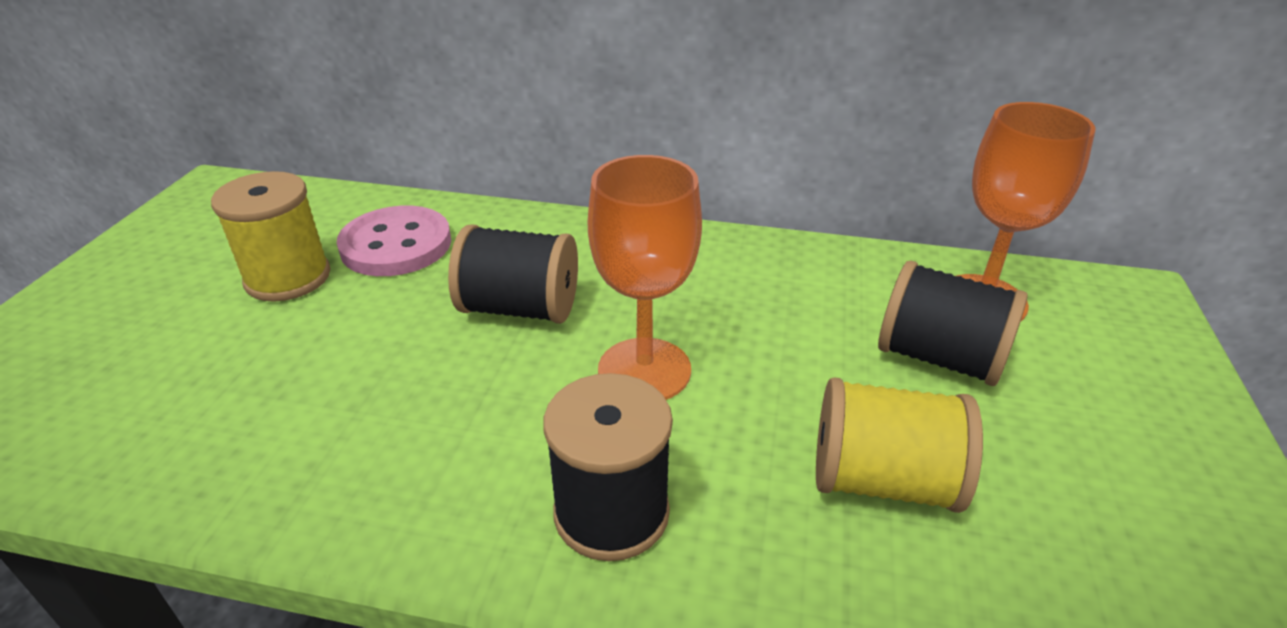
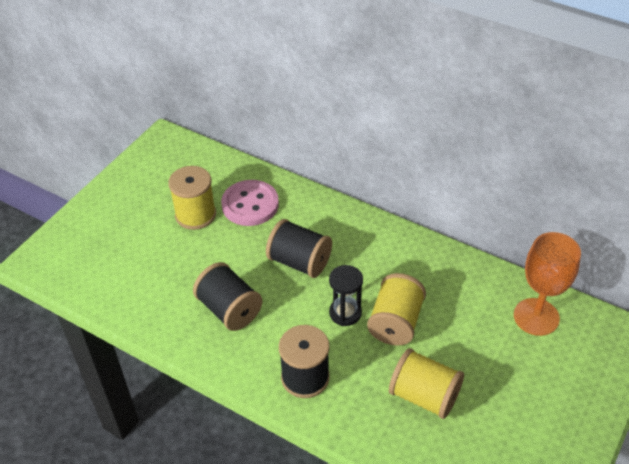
camera: 20 degrees right, 10 degrees up
orange goblet [588,155,702,400] -> black hourglass [329,265,363,326]
black spool [878,261,1028,386] -> black spool moved to [193,262,262,331]
none -> yellow spool [367,273,426,346]

